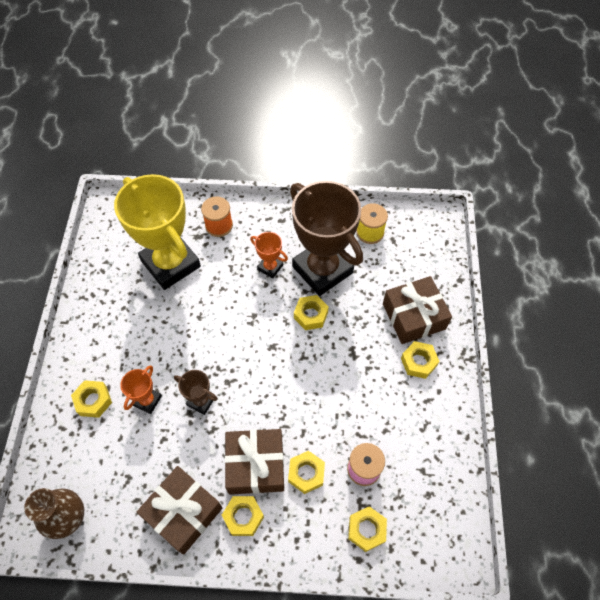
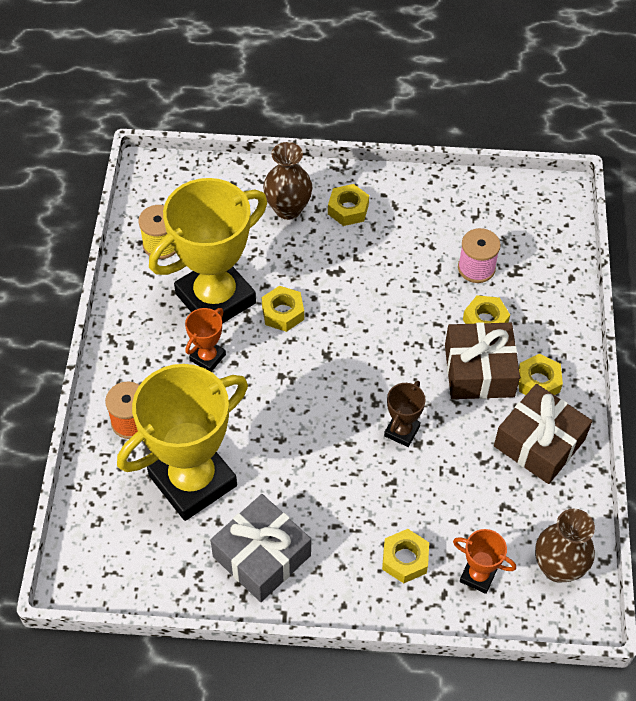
camera: 90 degrees left, 5 degrees down
orange trophy [120,365,162,414] -> orange trophy moved to [453,529,516,594]
brown trophy [290,181,363,296] -> yellow trophy [149,178,267,324]
yellow nut [348,506,387,552] -> none
brown gift [383,276,452,344] -> brown vase [263,142,312,220]
none -> grey gift [210,494,311,602]

